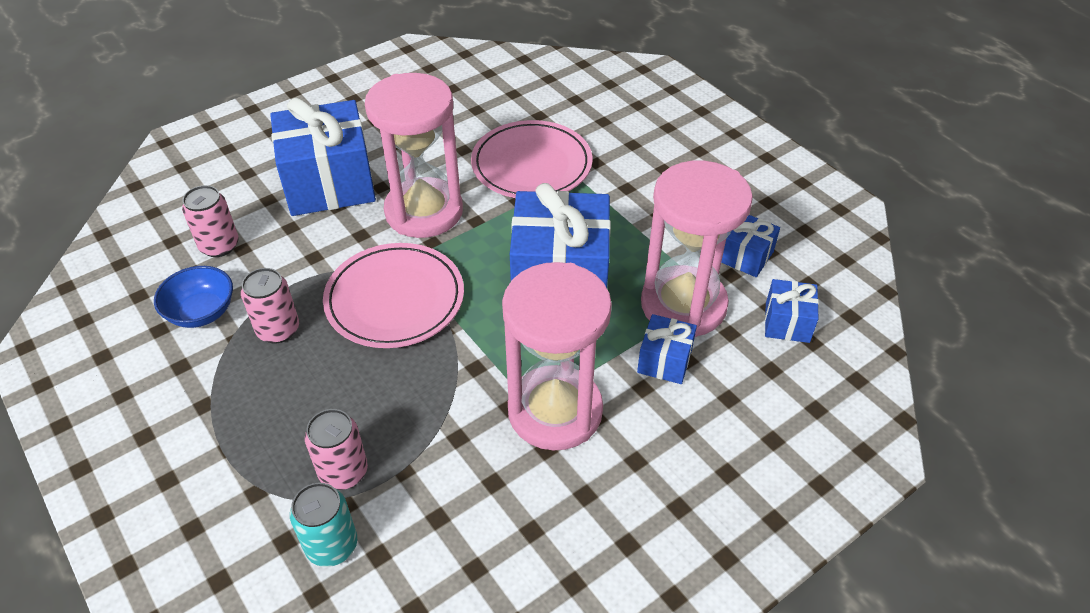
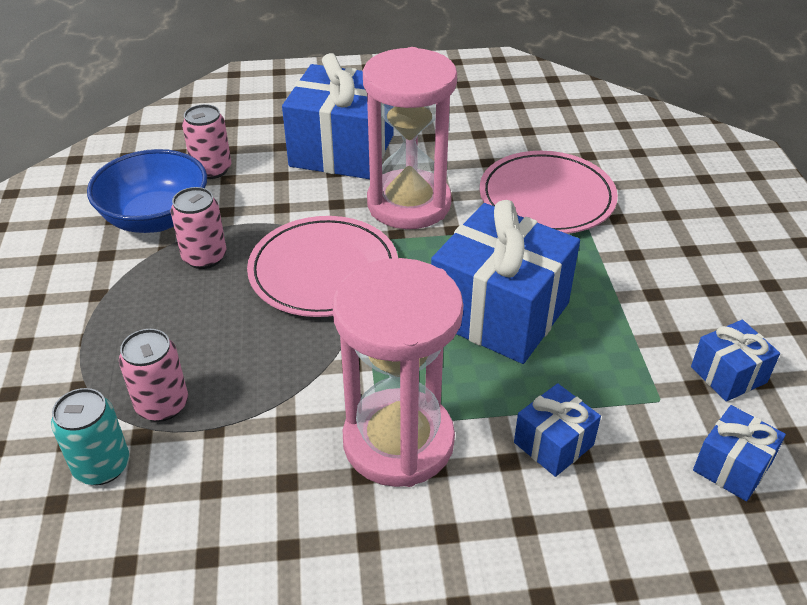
camera: 30 degrees right, 5 degrees down
blue bowl [154,266,233,328] -> blue bowl [87,149,207,233], size x1.53
pink hourglass [641,161,753,337] -> none

